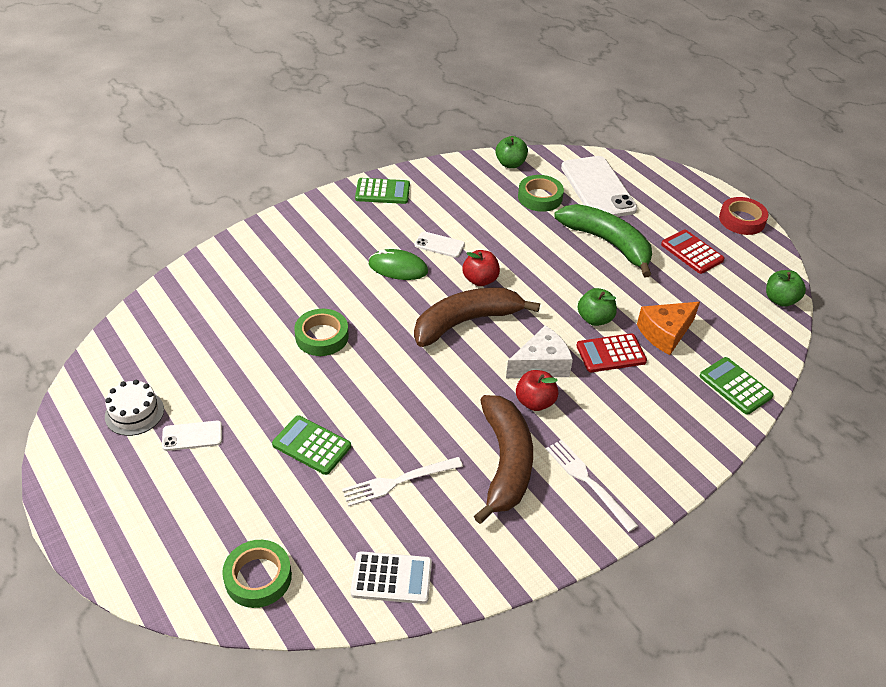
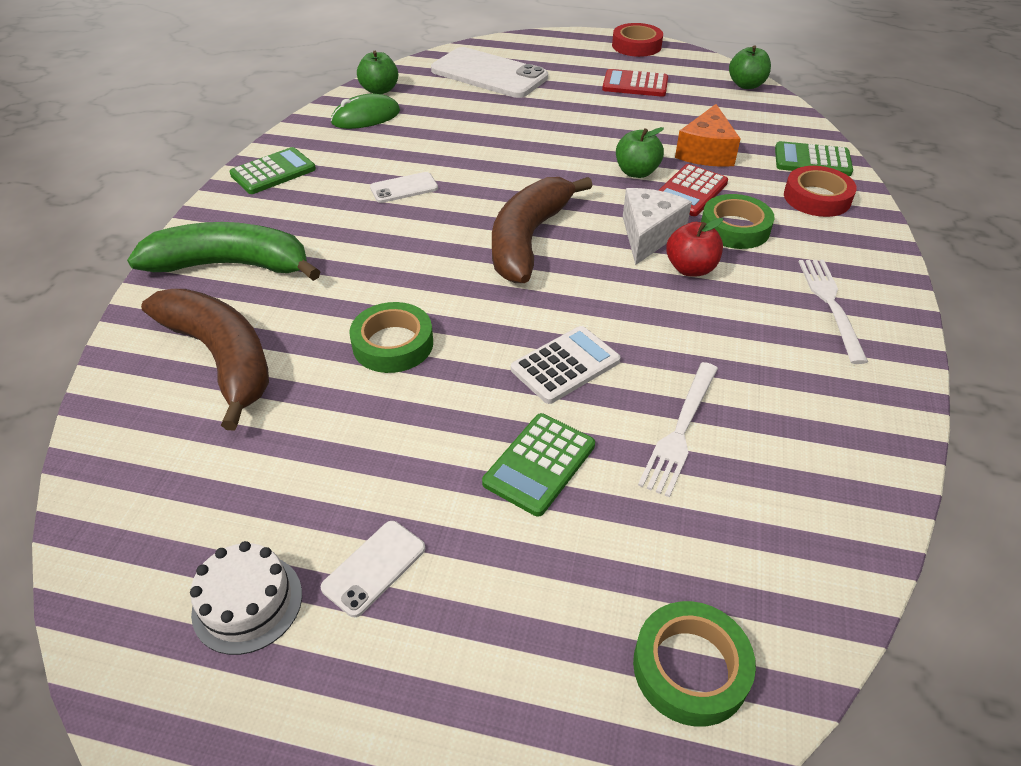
camera: 40 degrees left, 0 degrees up
green calculator [272,415,351,475] -> green calculator turned 45 degrees counterclockwise [482,413,595,517]
white calculator [351,551,432,604] -> white calculator moved to [511,326,621,404]
green mouse [369,249,428,280] -> green mouse moved to [331,94,400,129]
red apple [463,250,500,286] -> none
brown banana [474,395,533,524] -> brown banana moved to [141,289,269,430]
green tape [518,175,564,212] -> green tape moved to [701,194,775,249]
white fork [546,440,638,532] -> white fork turned 75 degrees clockwise [799,260,868,364]
green banana [554,204,652,277] -> green banana moved to [127,222,321,281]
none -> red tape [784,166,857,217]

